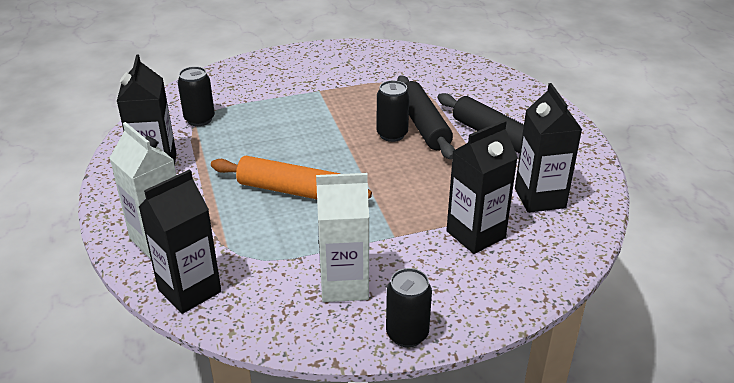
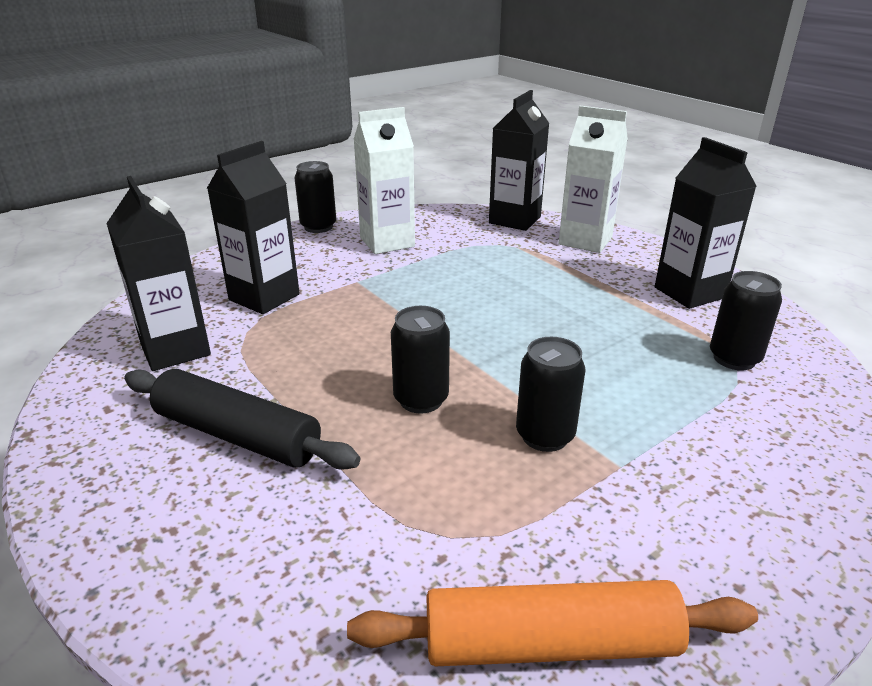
camera: 160 degrees right, 5 degrees down
orange rolling pin [211,156,372,199] -> orange rolling pin moved to [347,580,758,666]
black rolling pin [397,75,455,160] -> none
none -> black can [516,337,585,452]

